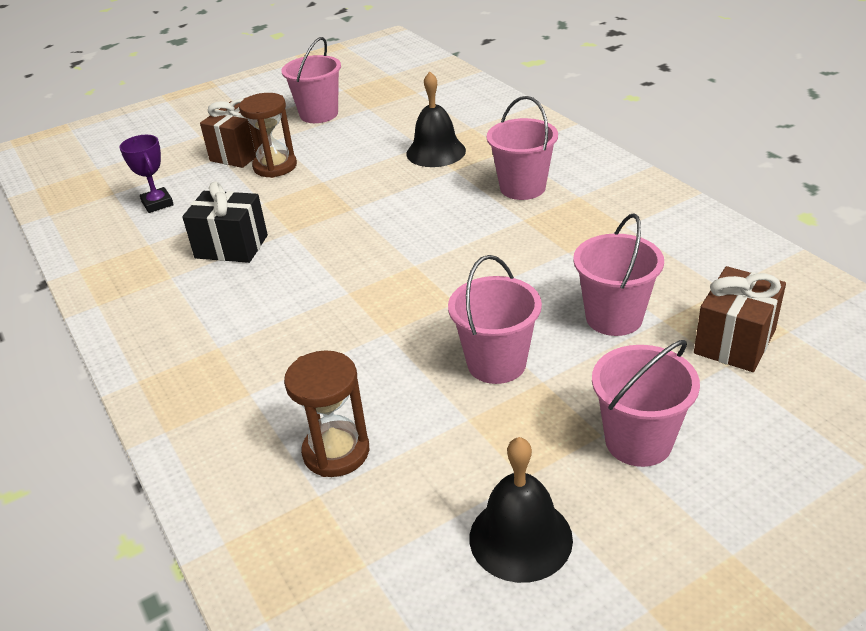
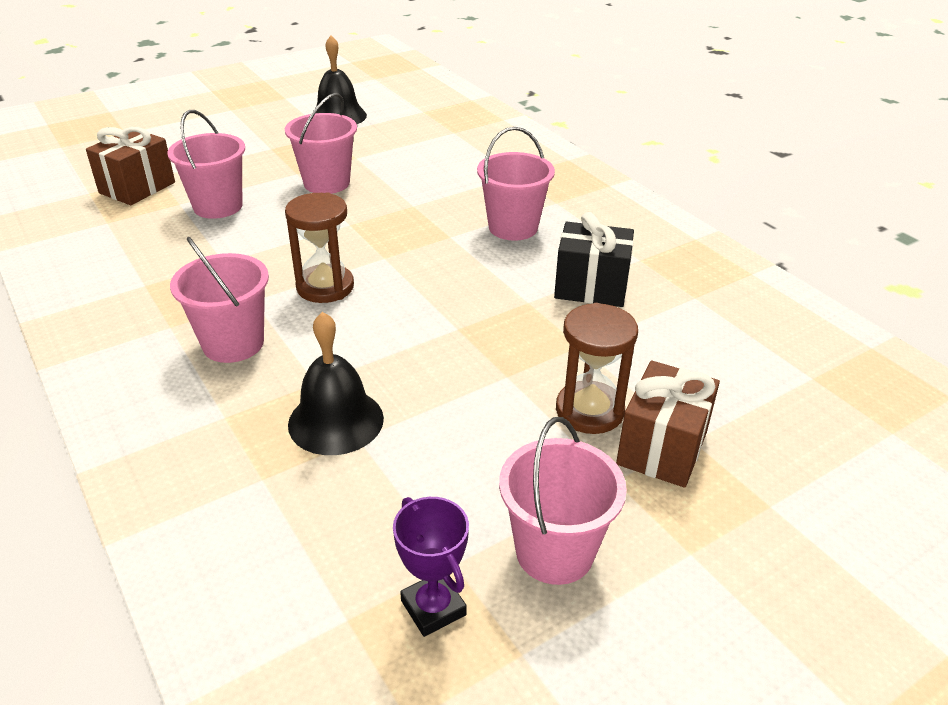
camera: 175 degrees right, 0 degrees up
purple trophy [119,135,174,213] -> purple trophy moved to [393,497,469,637]
brown hourglass [284,350,369,477] -> brown hourglass moved to [285,192,354,303]
pink bucket [592,340,700,467] -> pink bucket moved to [477,127,555,241]

